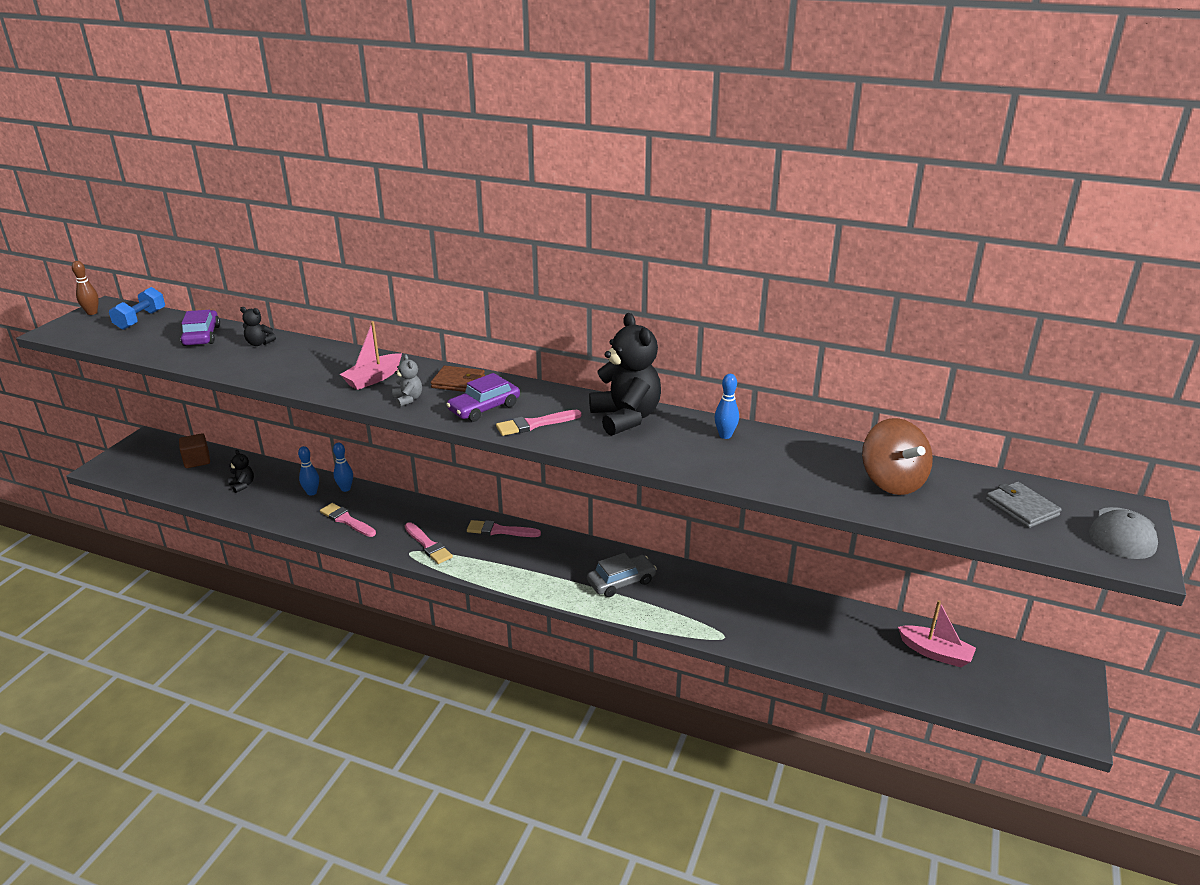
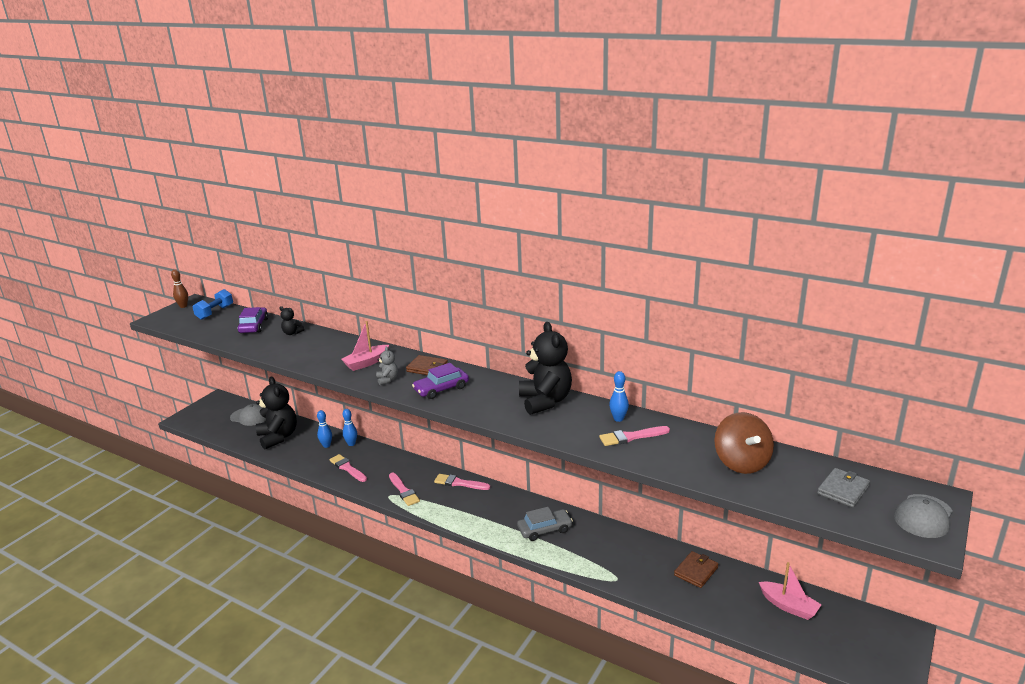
camera: 10 degrees right, 5 degrees down
brown cube [179,433,210,468] -> grey cap [230,404,266,426]
black teddy bear [228,450,254,493] -> black teddy bear [256,377,297,449], size x2.22
pink brush [496,410,581,436] -> pink brush moved to [599,426,670,446]
grey wallet [986,482,1062,528] -> grey wallet turned 60 degrees clockwise [817,468,870,508]
none -> brown wallet [674,551,718,588]

